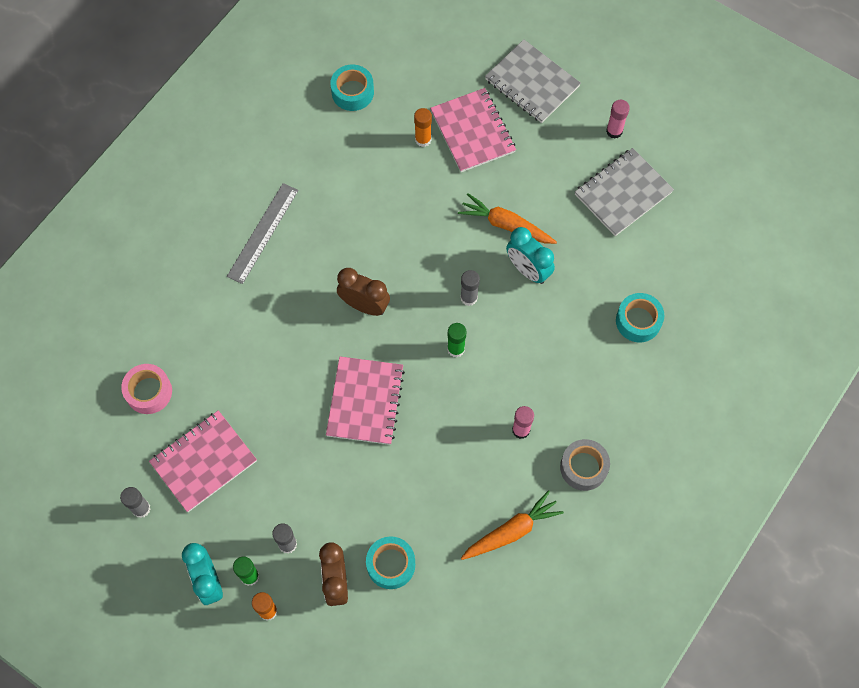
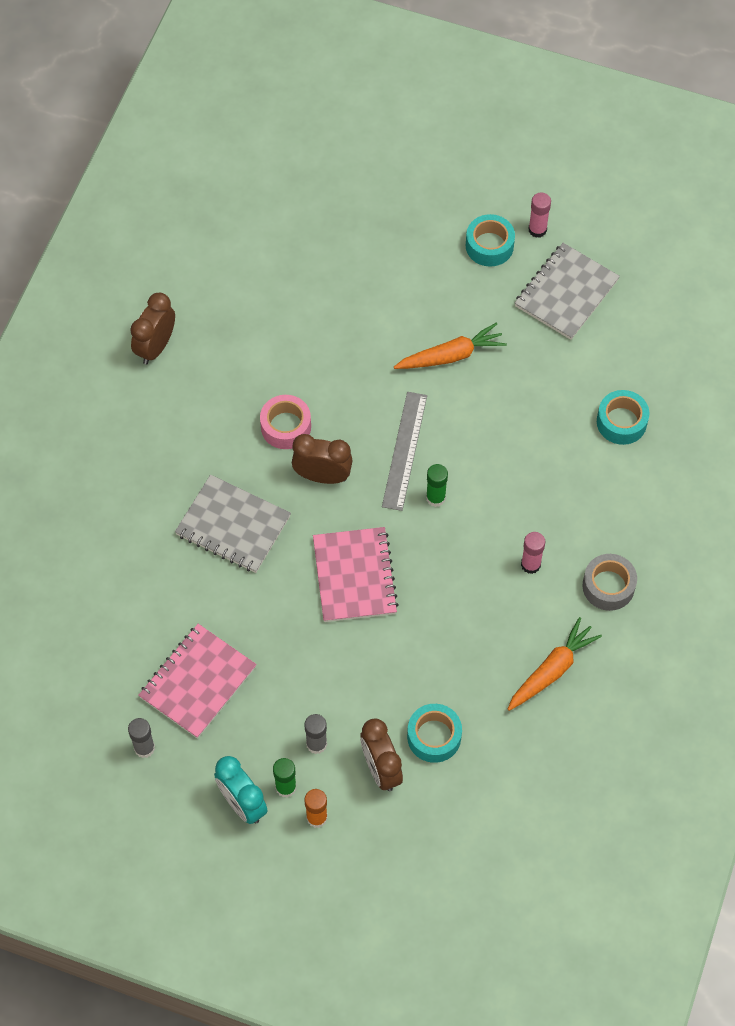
camera: 15 degrees left, 5 degrees down
pink tape [121,364,172,414] -> pink tape moved to [260,395,311,449]
grey ruler [227,183,298,284] -> grey ruler moved to [382,392,427,511]
turquoise tape [330,65,374,111] -> turquoise tape moved to [466,214,515,267]
orange glue stick [414,108,432,147] -> none
pink notebook [430,88,516,172] -> none
orange carrot [458,193,557,244] -> orange carrot turned 150 degrees clockwise [394,323,507,369]
grey glue stick [460,270,480,306] -> none
grey notebook [485,39,581,123] -> grey notebook moved to [175,475,291,573]
turquoise clock [506,227,555,284] -> none
none -> brown clock [131,293,175,364]

